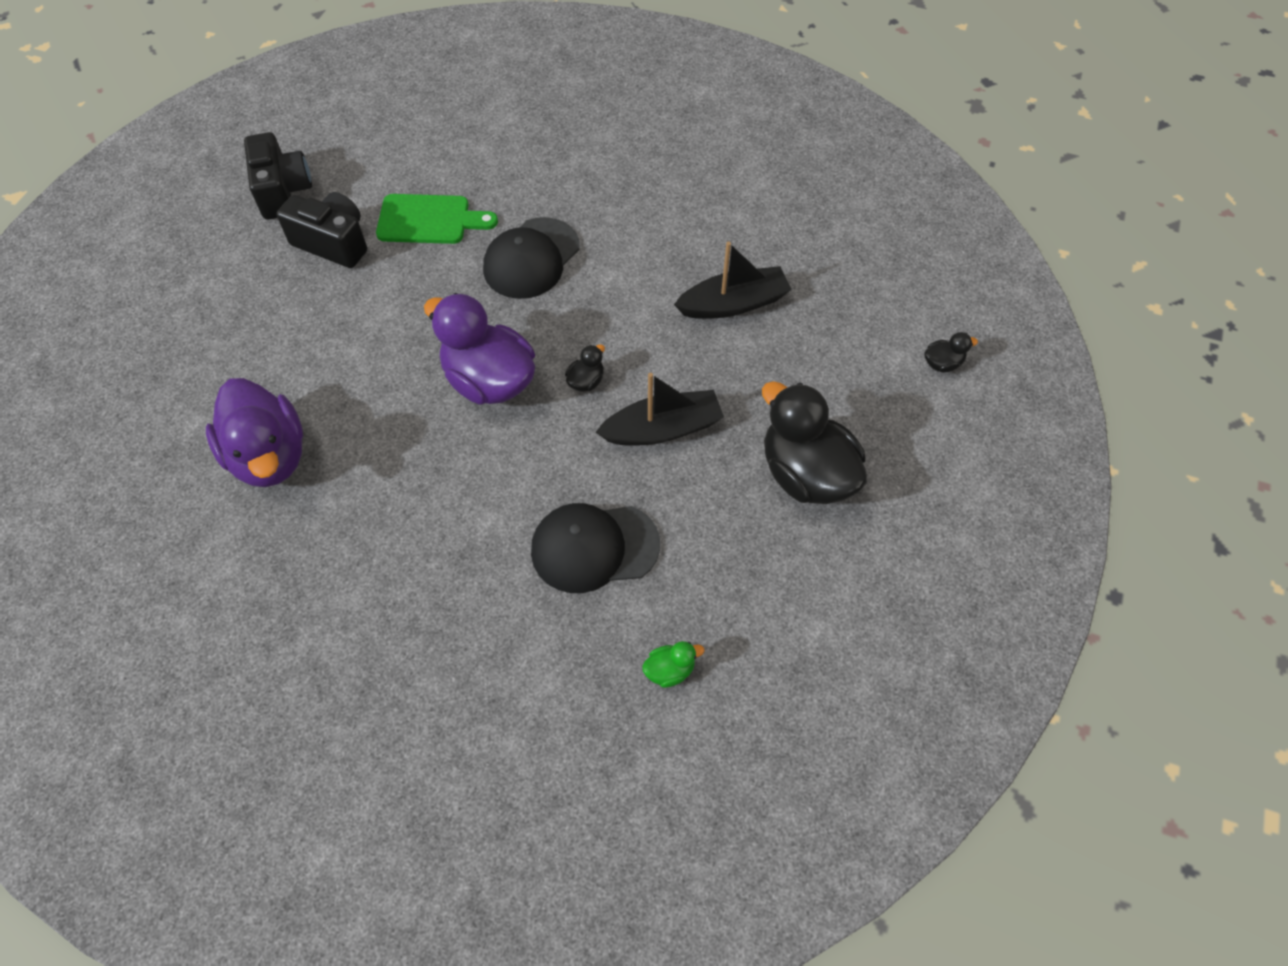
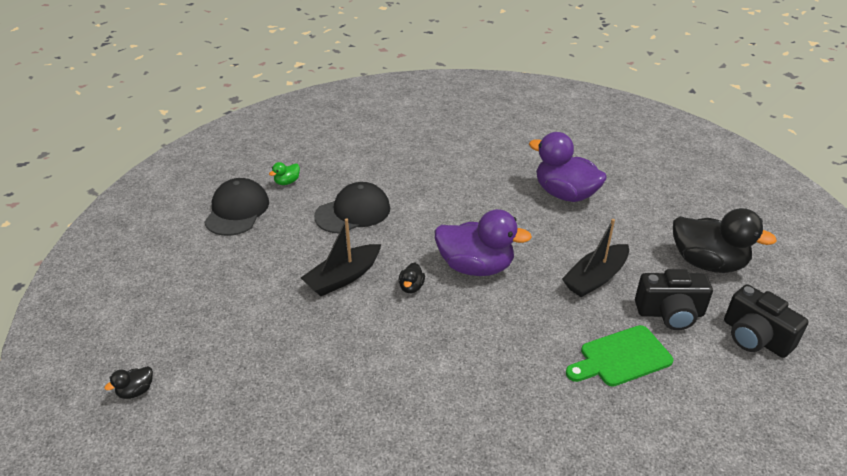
camera: 155 degrees right, 20 degrees down
black cap [483,217,579,299] -> black cap moved to [204,178,269,236]
black boat [674,242,792,319] -> black boat moved to [562,219,629,297]
black duck [762,381,867,504] -> black duck moved to [673,208,777,273]

